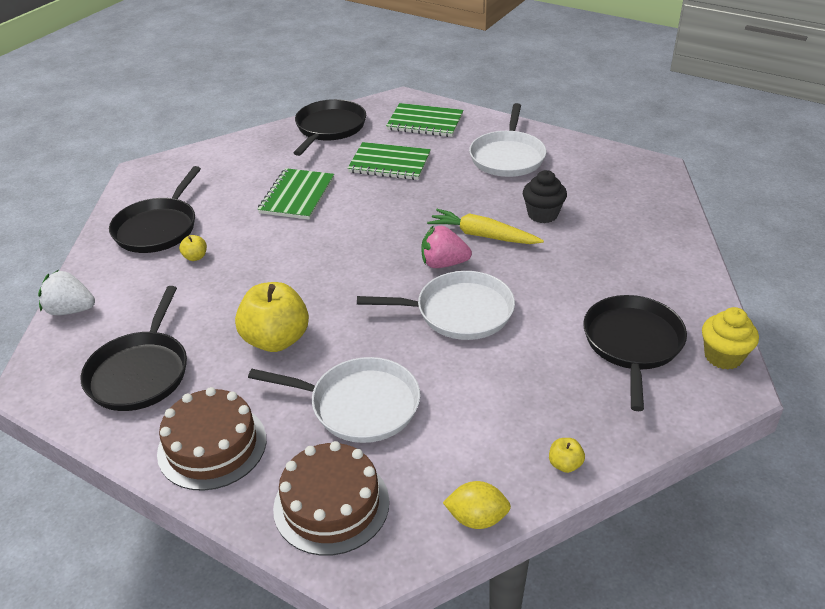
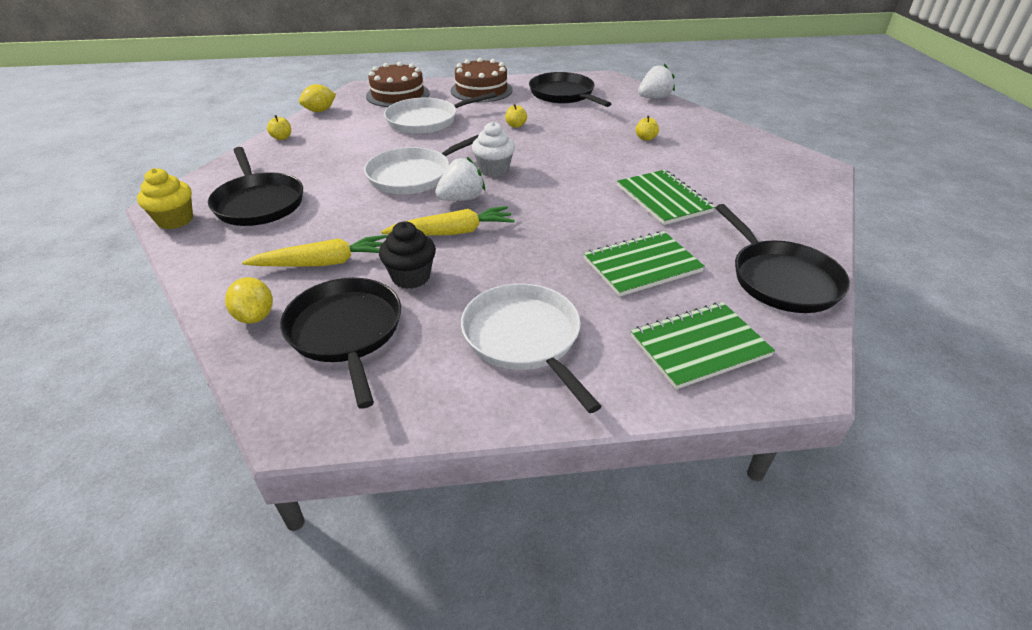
camera: 140 degrees right, 0 degrees up
black pan [109,166,201,253] -> black pan moved to [280,278,401,409]
yellow apple [235,282,309,352] -> yellow apple [505,104,527,128], size x0.42
pink strawberry [421,225,472,268] -> white strawberry [435,157,485,201]
none -> yellow lemon [225,277,273,324]
none -> yellow carrot [242,235,387,266]
none -> white cupcake [472,122,515,177]

